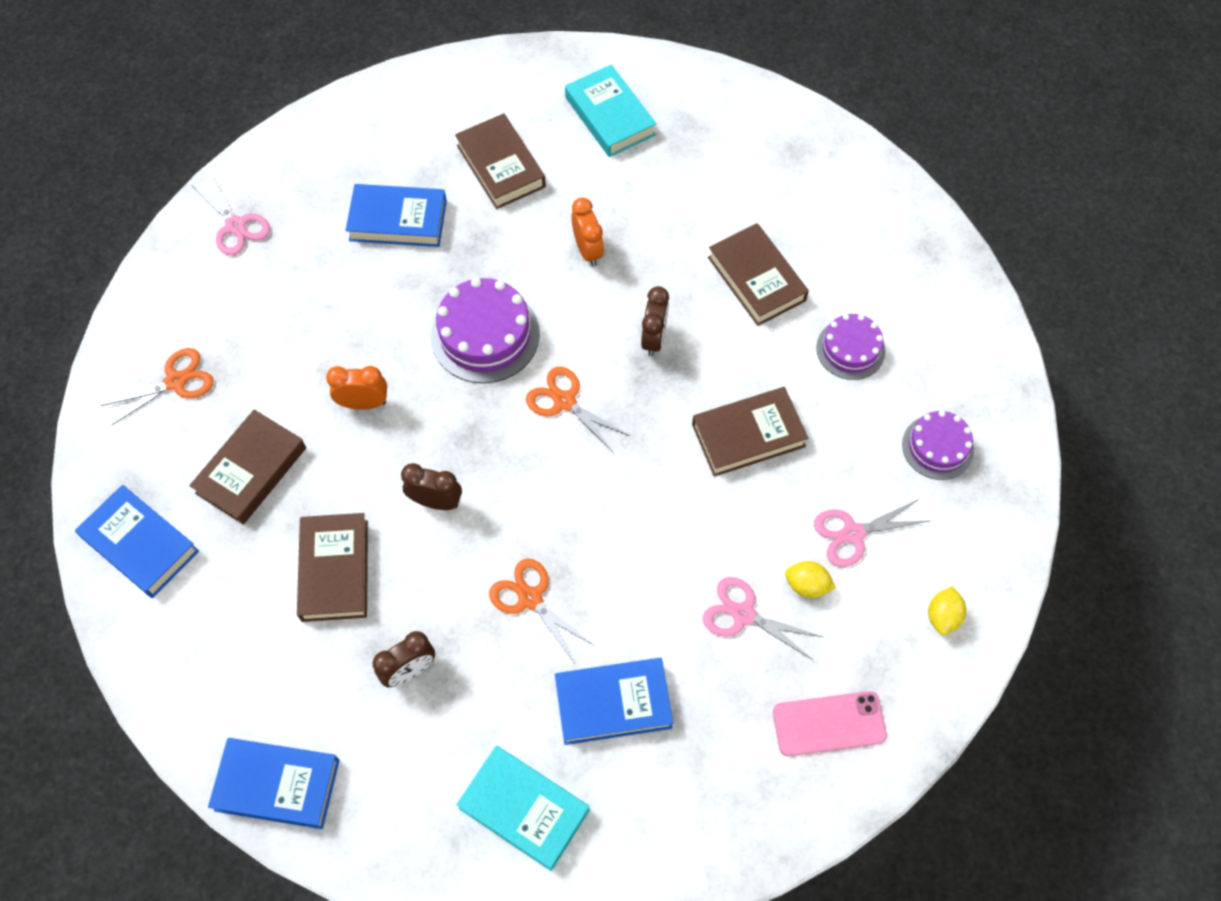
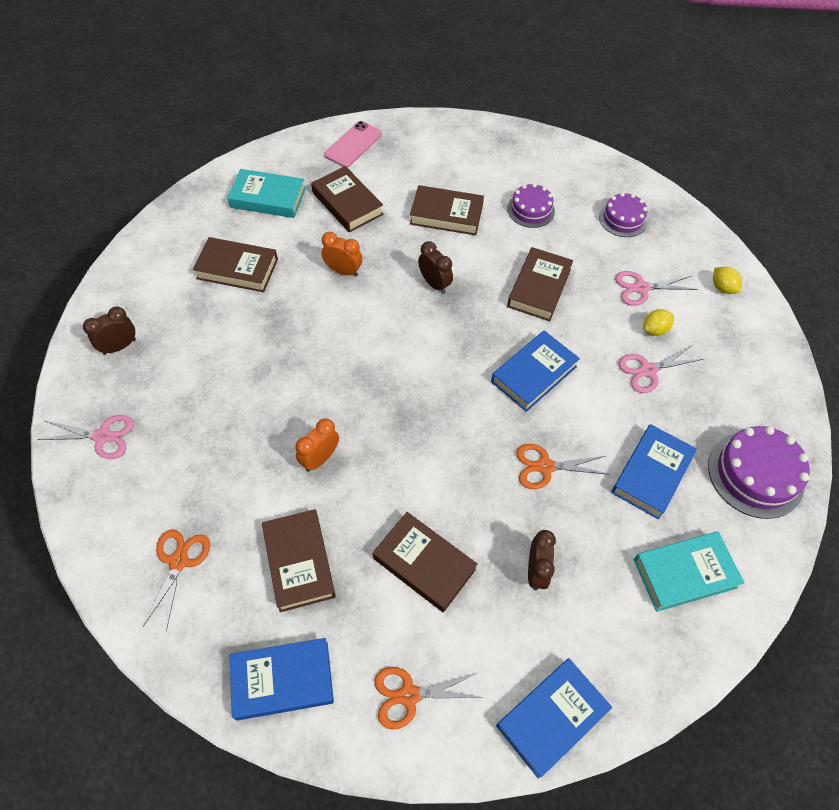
camera: 50 degrees left, 5 degrees down
blue book [345,184,447,247] -> blue book moved to [491,330,580,412]
brown clock [401,463,462,510] -> brown clock moved to [83,307,136,355]
purple cake [431,278,540,383] -> purple cake moved to [708,426,810,519]
orange scissors [526,367,630,453] -> orange scissors moved to [374,667,484,730]
pink phone [773,691,887,756] -> pink phone moved to [324,121,382,167]
pink scissors [814,499,928,567] -> pink scissors turned 60 degrees clockwise [615,271,697,306]
none -> brown book [311,166,383,232]

